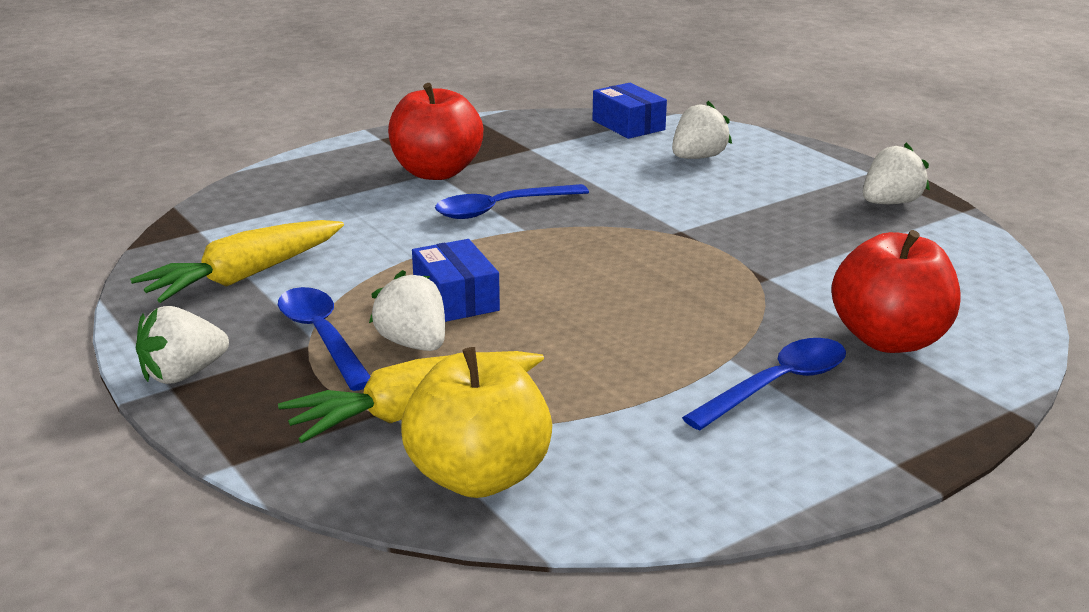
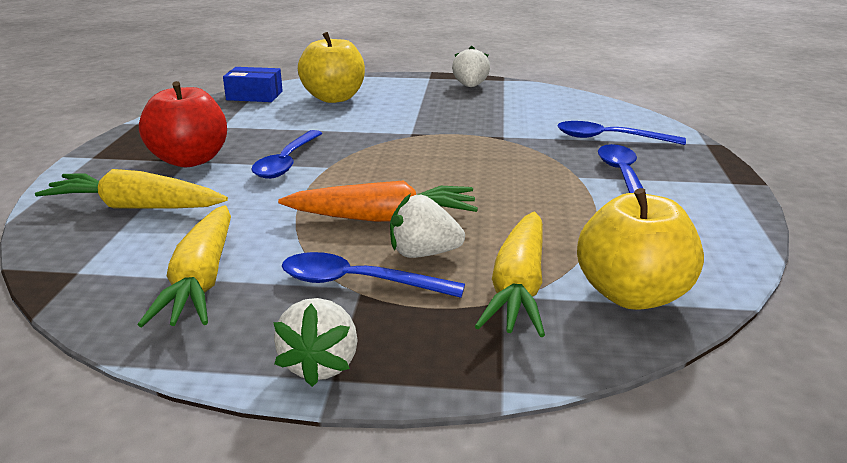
camera: 50 degrees left, 0 degrees up
blue box [412,239,500,322] -> orange carrot [278,180,478,222]
white strawberry [672,101,732,159] -> yellow apple [298,32,365,103]
red apple [831,230,961,353] -> blue spoon [557,121,686,145]
none -> yellow carrot [35,169,228,209]

